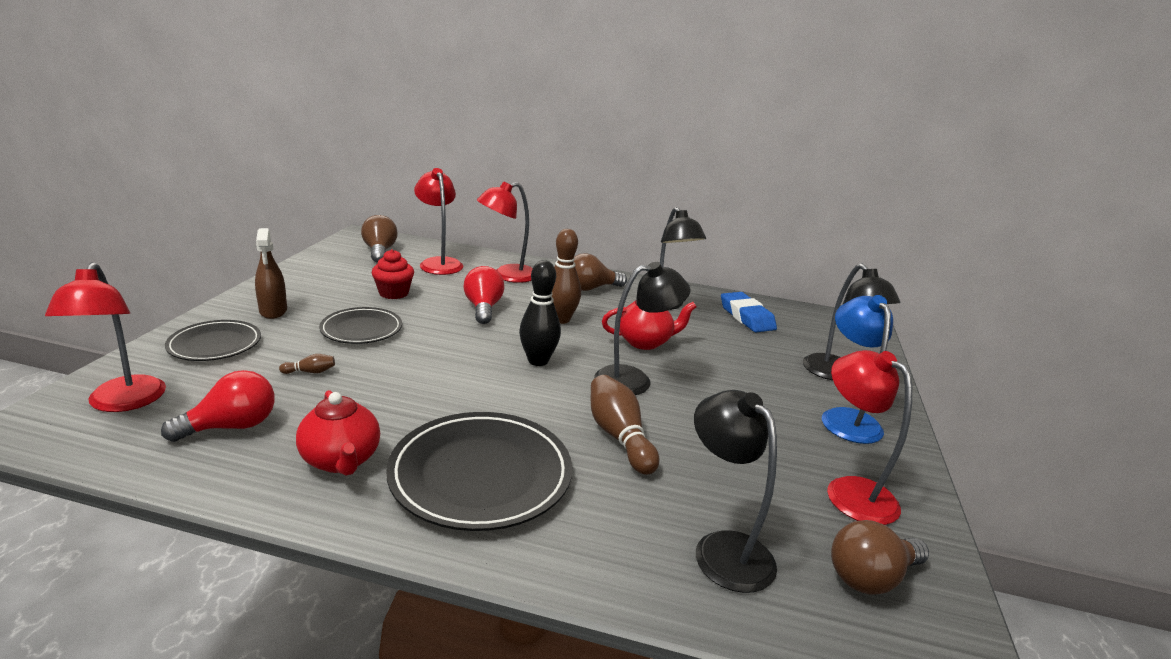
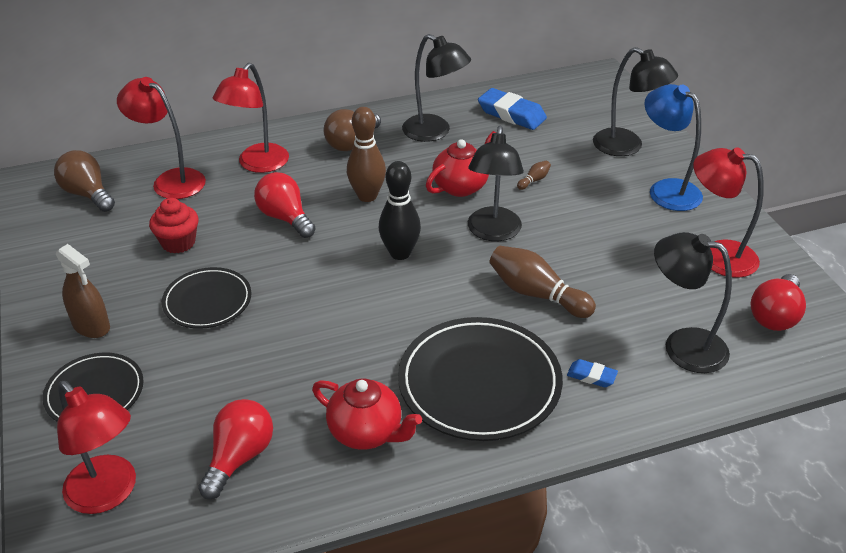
camera: 30 degrees left, 15 degrees up
brown bowling pin [279,354,335,374] -> brown bowling pin moved to [517,161,551,190]
black lamp [594,262,691,395] -> black lamp turned 150 degrees clockwise [468,126,524,241]
brown light bulb [831,520,929,595] -> red light bulb [751,274,806,331]
none -> blue eraser [567,359,618,387]

